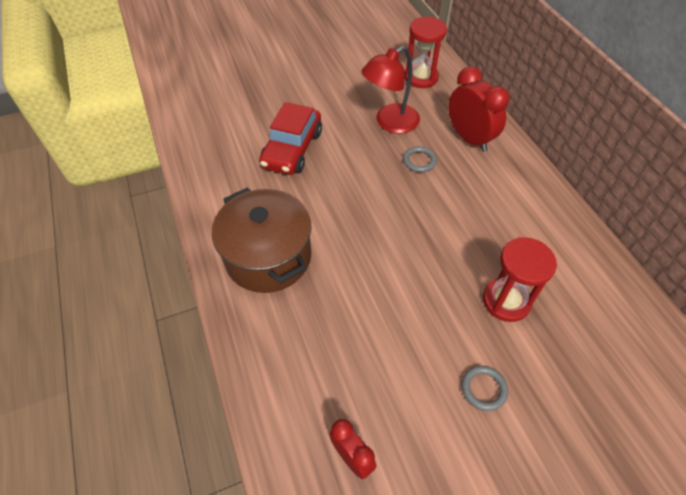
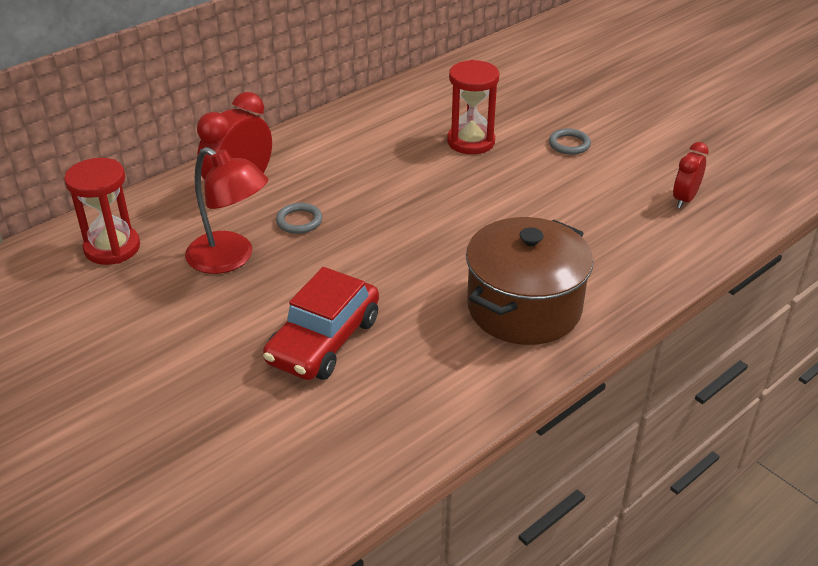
camera: 110 degrees left, 15 degrees down
red car [259,102,322,175] -> red car turned 120 degrees clockwise [263,267,379,380]

